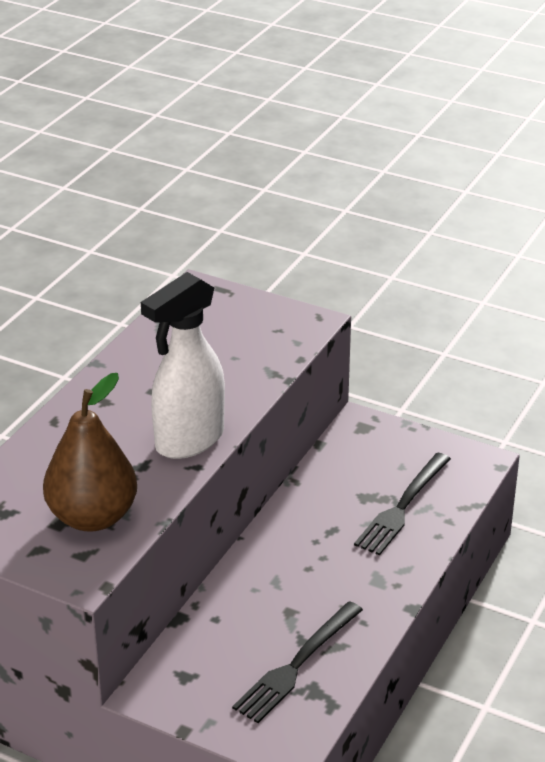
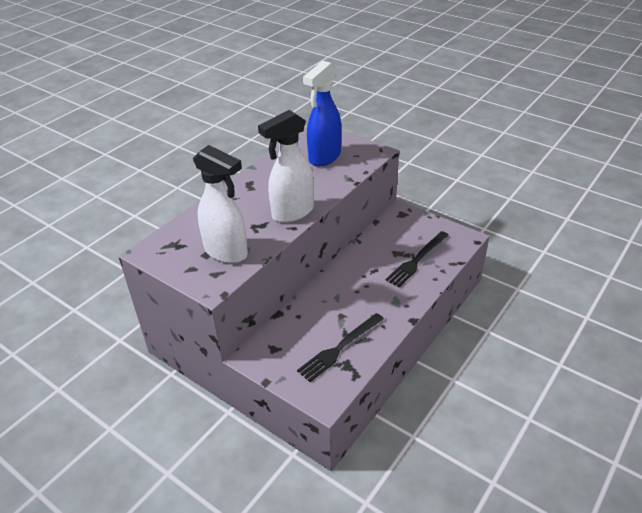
camera: 10 degrees right, 5 degrees up
brown pear [43,373,137,532] -> white spray bottle [193,145,248,263]
none -> blue spray bottle [303,60,341,166]

